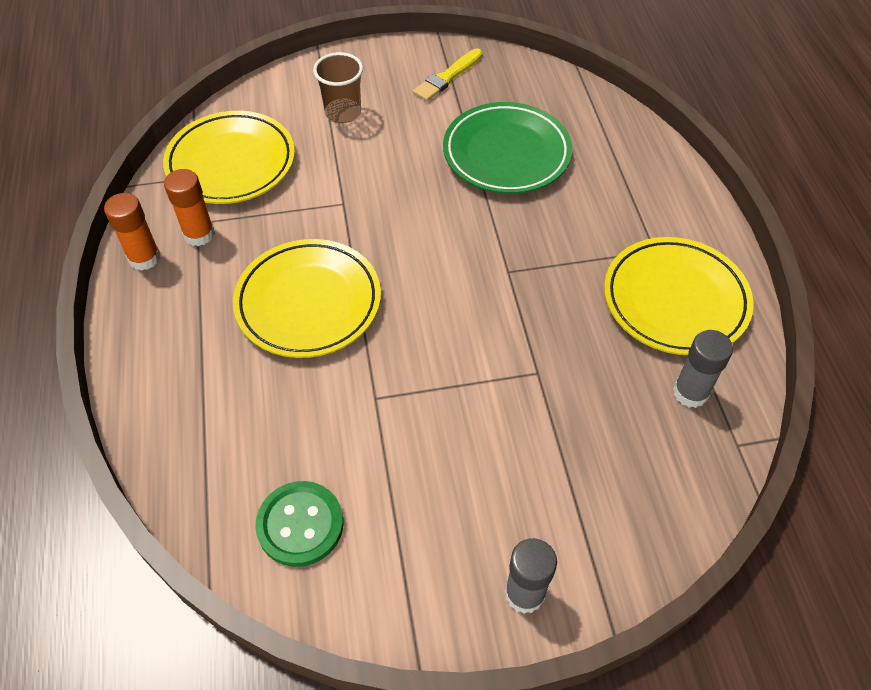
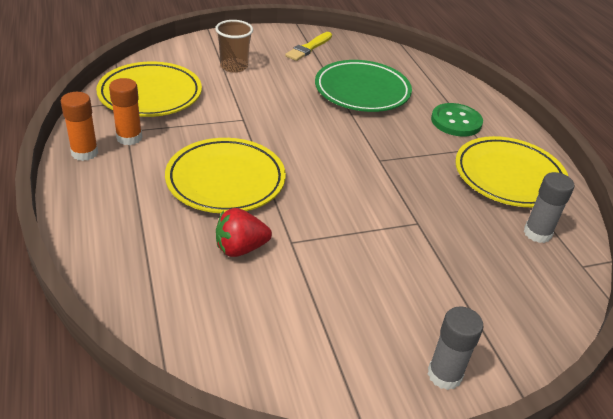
camera: 10 degrees left, 15 degrees down
green button [255,481,343,567] -> green button moved to [431,103,483,137]
none -> red strawberry [216,208,272,257]

